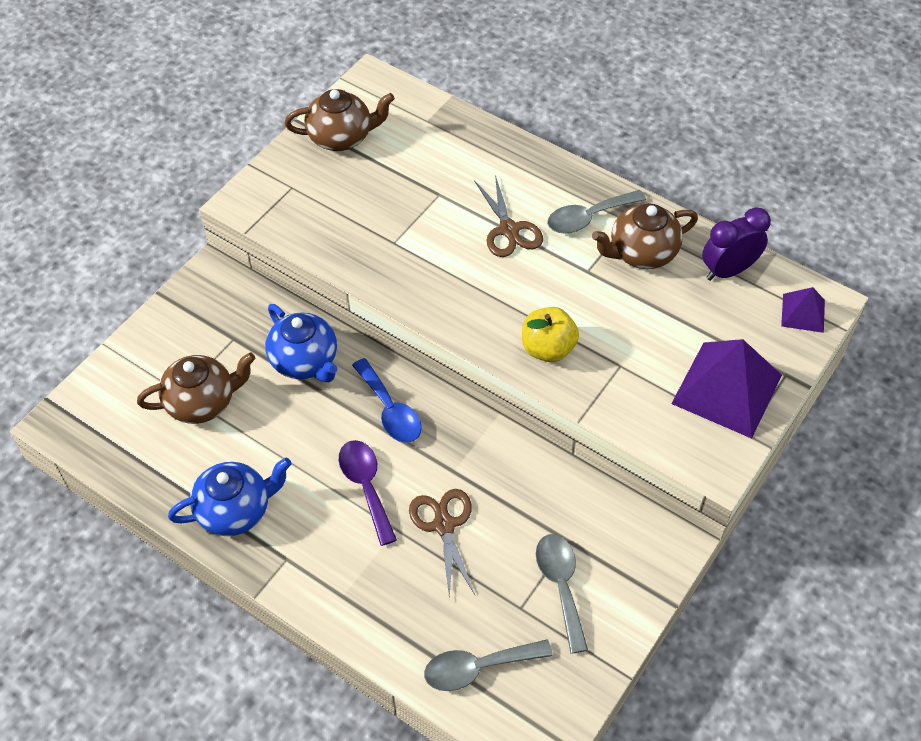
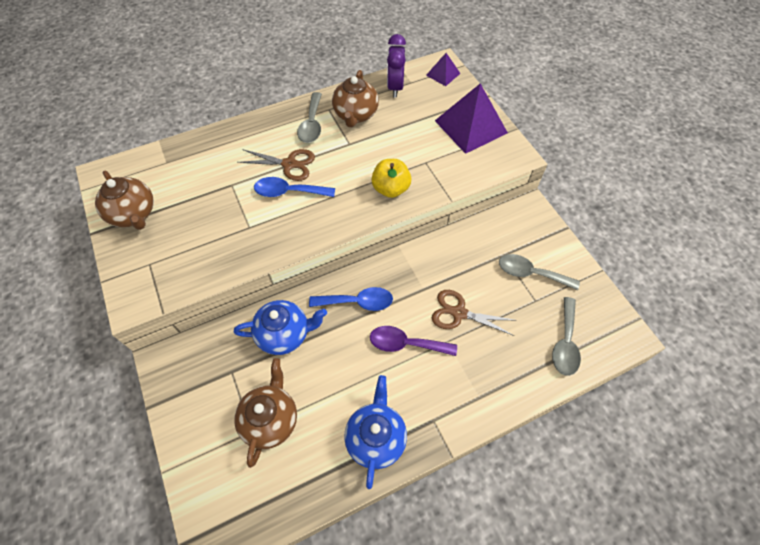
camera: 60 degrees left, 5 degrees up
brown teapot [285,89,395,151] -> brown teapot turned 120 degrees clockwise [95,171,154,230]
none -> blue spoon [254,177,335,197]

